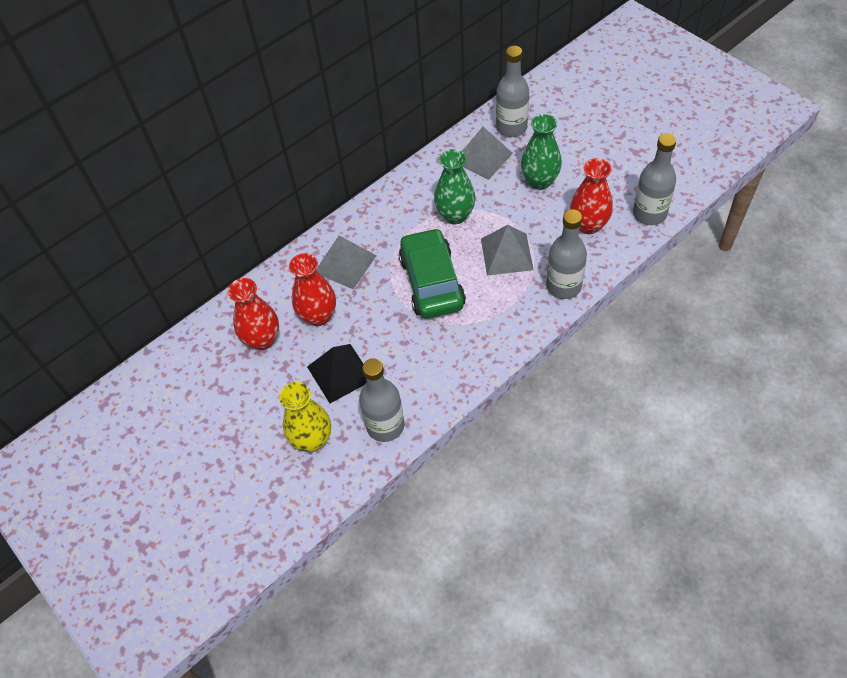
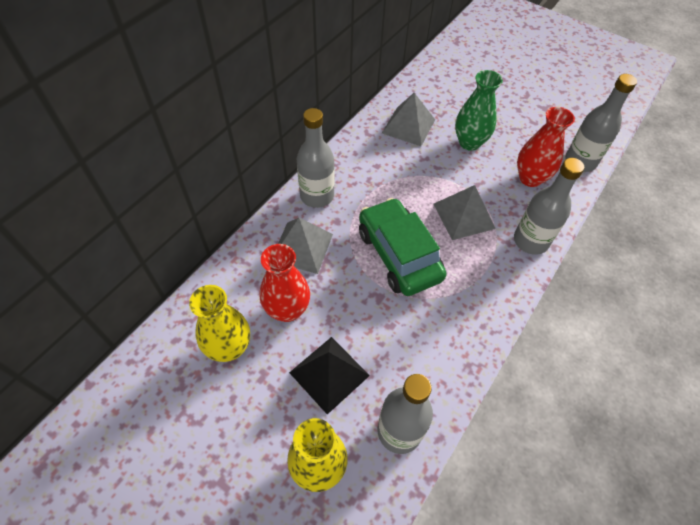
camera: 20 degrees left, 0 degrees up
red vase [228,278,279,350] -> yellow vase [189,285,250,362]
green vase [434,149,475,224] -> none
grey bottle [496,46,529,137] -> grey bottle moved to [297,108,335,208]

